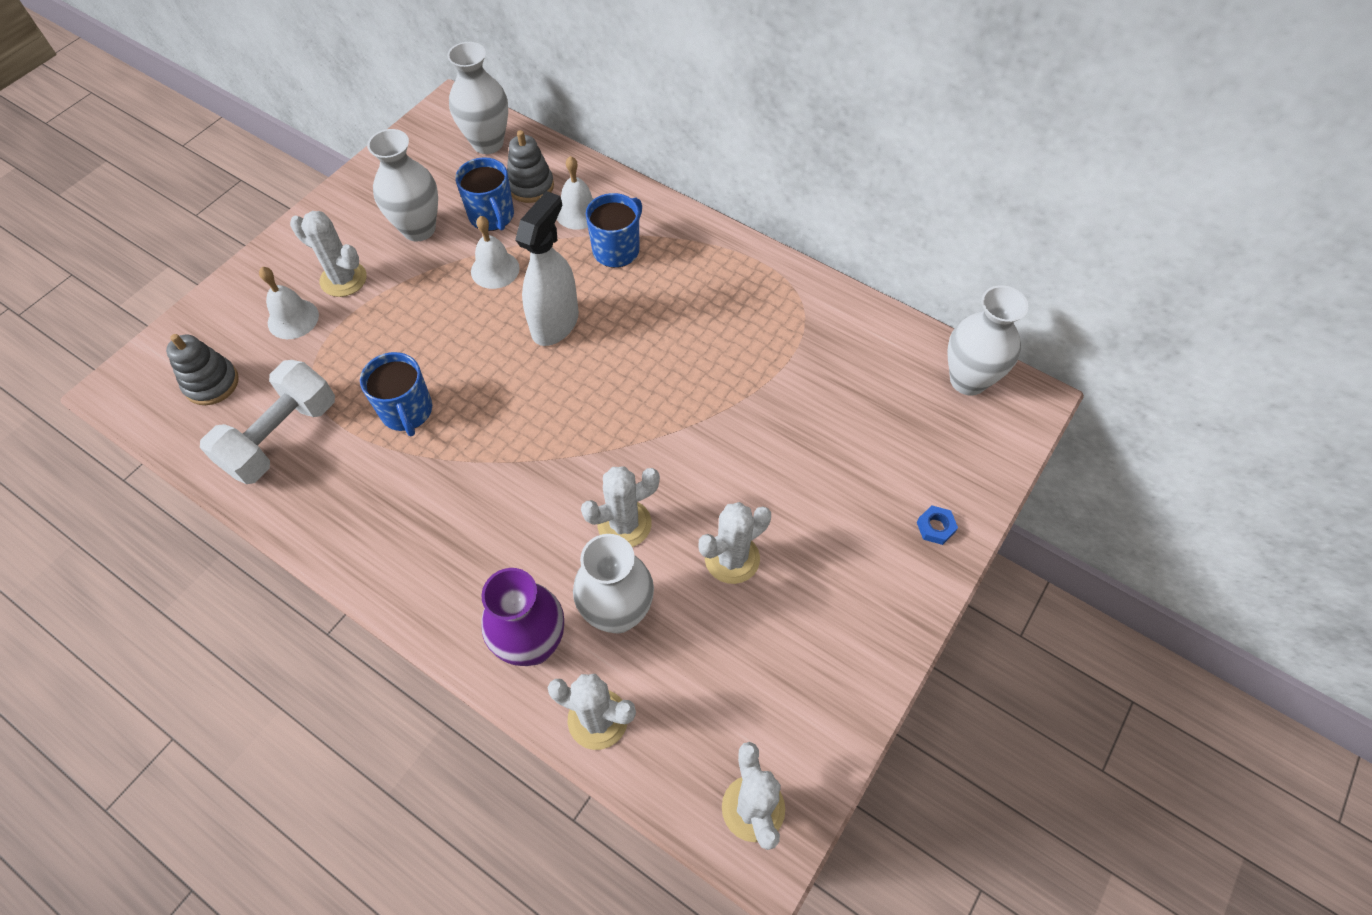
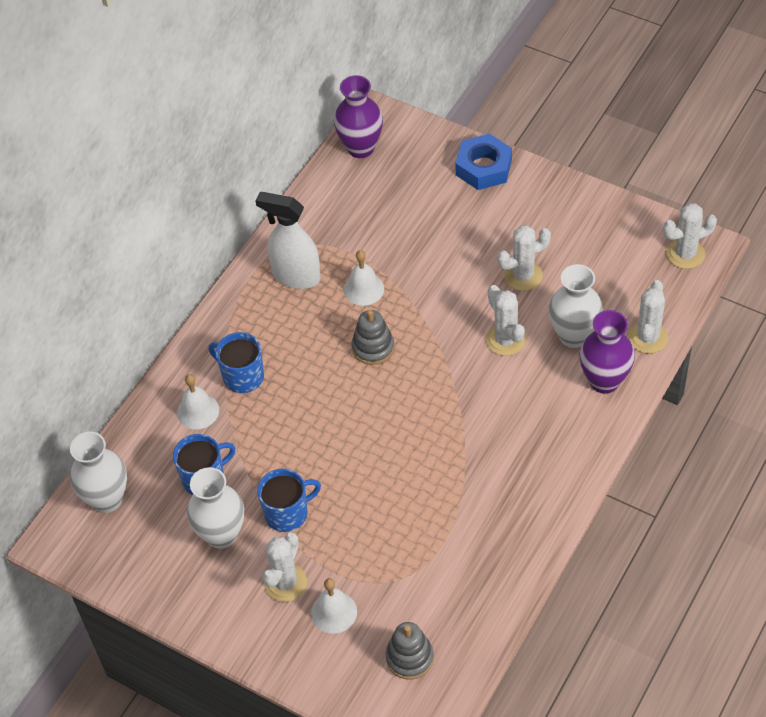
camera: 90 degrees left, 5 degrees down
white dumbbell [200,360,335,484] -> none
blue mug [360,352,432,436] -> blue mug moved to [257,469,321,532]
white bell [471,216,520,289] -> white bell moved to [344,250,384,306]
grey stacking toy [507,130,554,203] -> grey stacking toy moved to [352,310,394,365]
white spray bottle [515,191,579,346] -> white spray bottle moved to [255,192,321,289]
white cactus [699,502,771,584] -> white cactus turned 75 degrees counterclockwise [497,225,551,291]
blue nut [917,506,958,545] -> blue nut [455,134,512,190], size x2.25
white vase [947,285,1028,395] -> purple vase [334,75,383,158]

